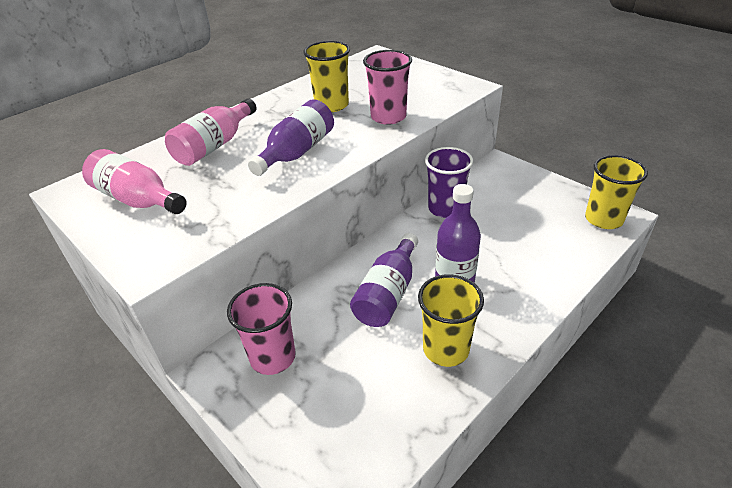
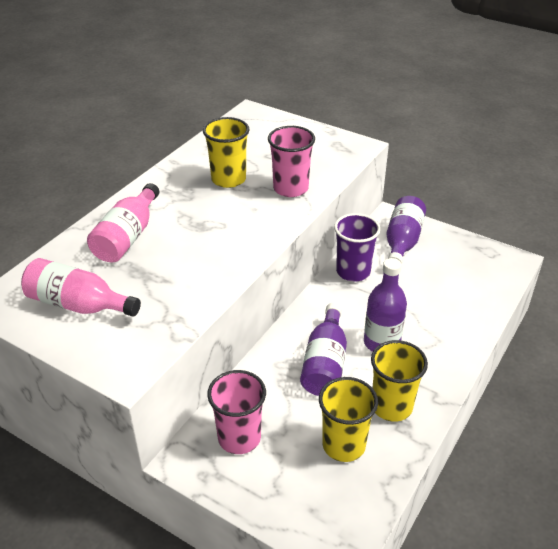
camera: 15 degrees left, 0 degrees up
purple bottle [248,99,334,176] -> purple bottle moved to [386,196,426,265]
yellow cup [585,155,648,229] -> yellow cup moved to [319,377,378,462]

